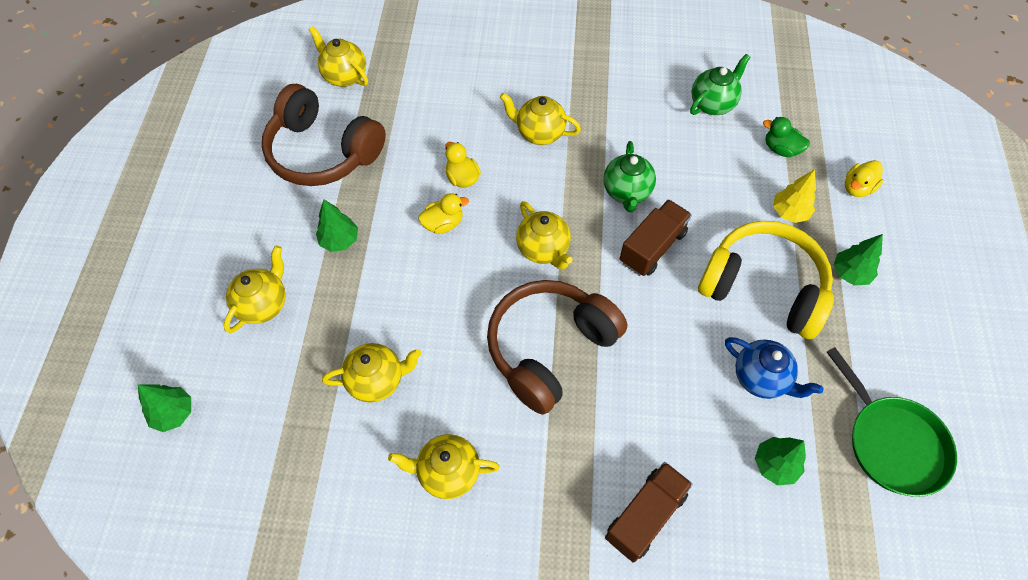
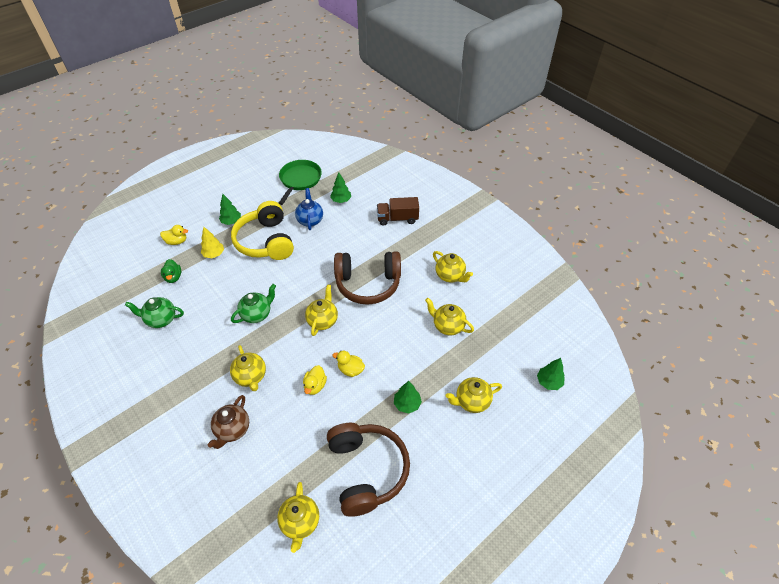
camera: 135 degrees left, 10 degrees down
brown truck [620,199,692,276] -> none
none -> brown teapot [208,395,249,449]

